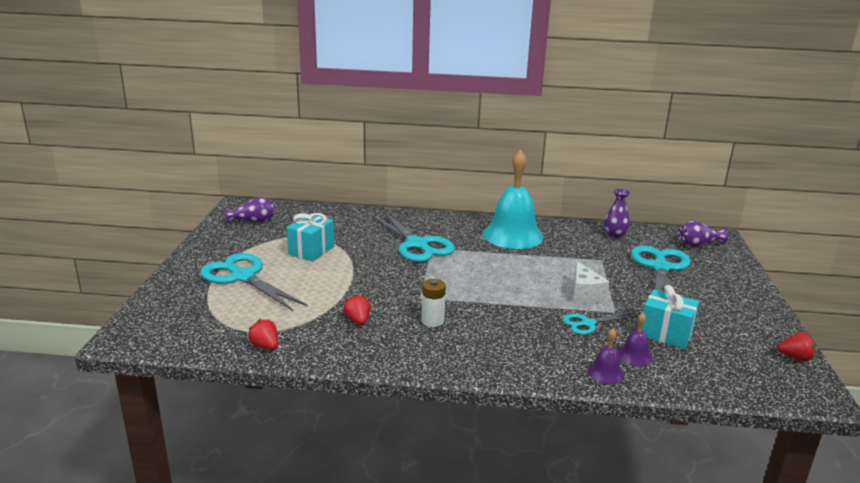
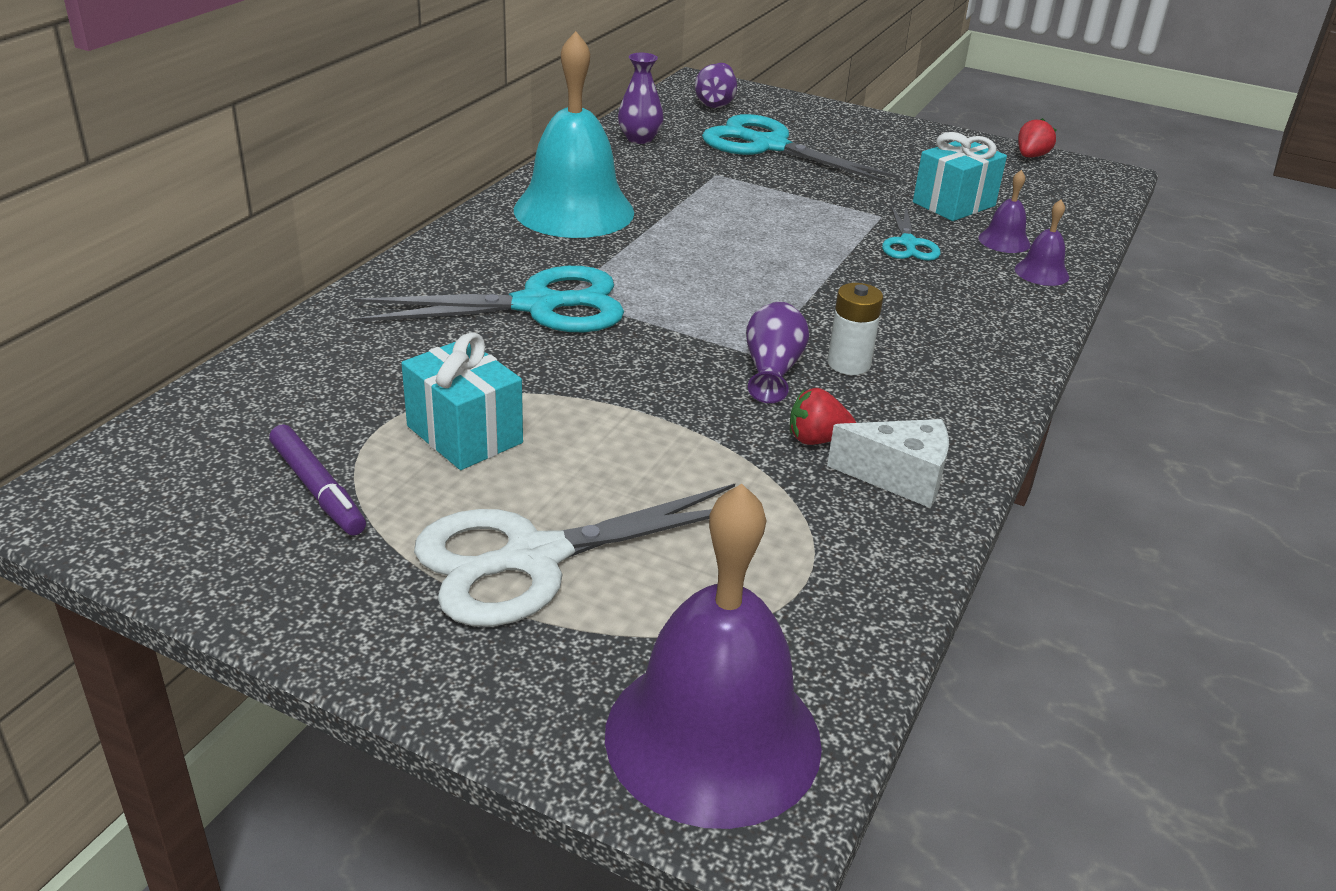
camera: 70 degrees left, 10 degrees up
turquoise scissors [200,253,307,311] -> white scissors [414,484,735,626]
purple vase [225,197,275,224] -> purple vase moved to [746,301,809,403]
red strawberry [248,319,278,350] -> none
white cheese [573,261,609,303] -> white cheese moved to [827,419,949,508]
none -> purple marker [269,424,366,536]
none -> purple bell [605,484,822,829]

